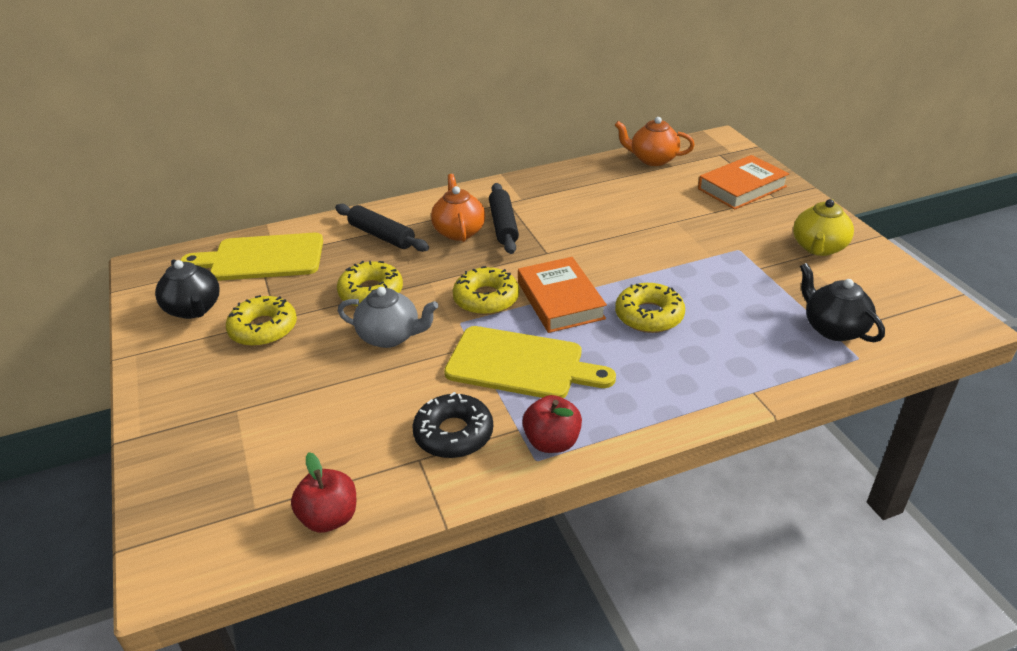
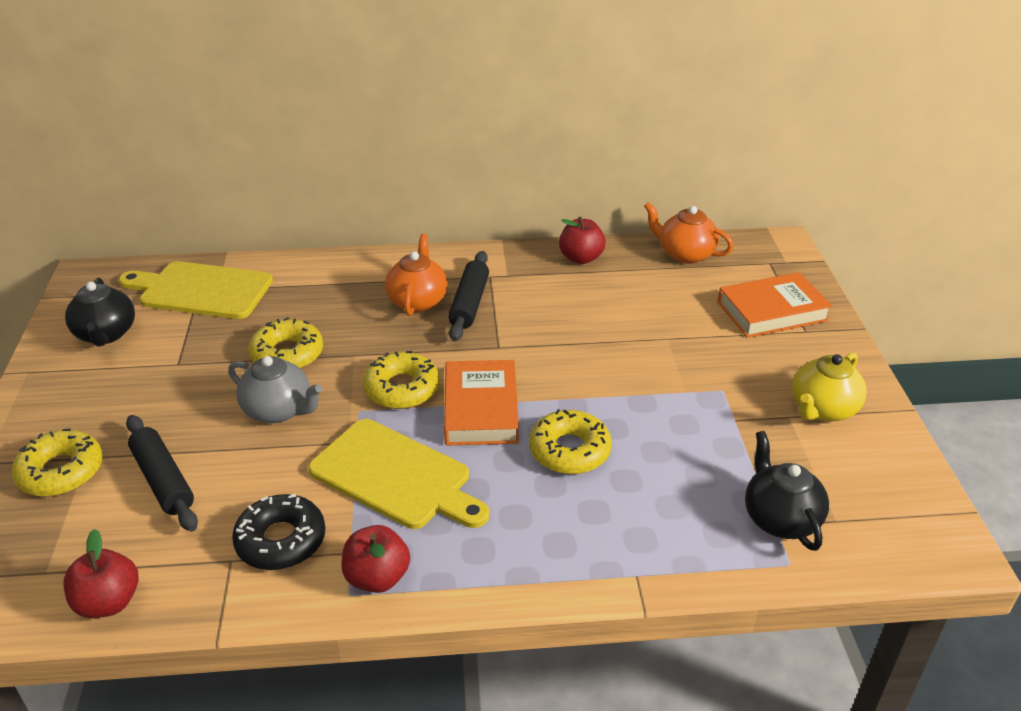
camera: 15 degrees right, 0 degrees up
yellow donut [226,295,297,347] -> yellow donut moved to [11,428,103,497]
black rolling pin [335,204,429,252] -> black rolling pin moved to [126,415,198,531]
none -> red apple [559,217,606,264]

